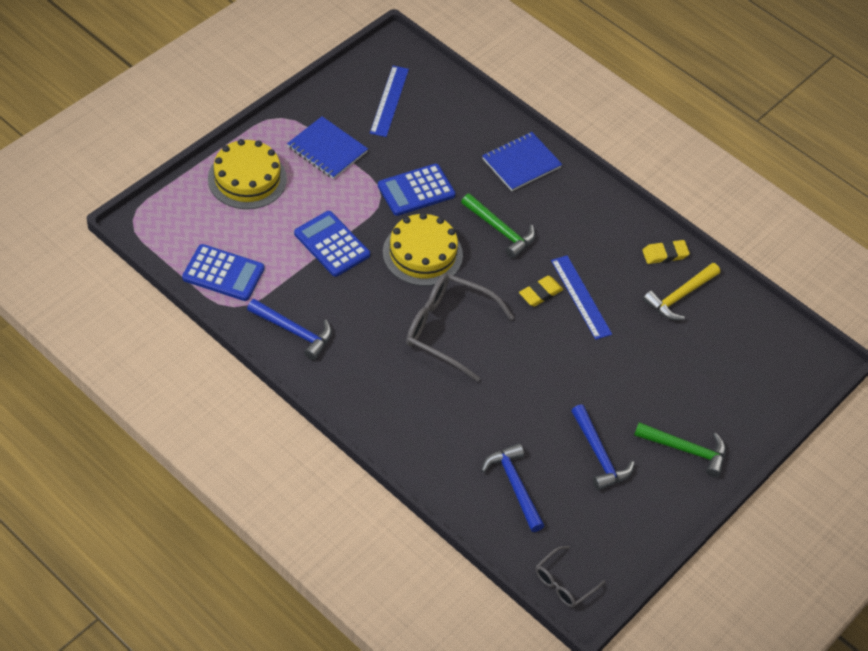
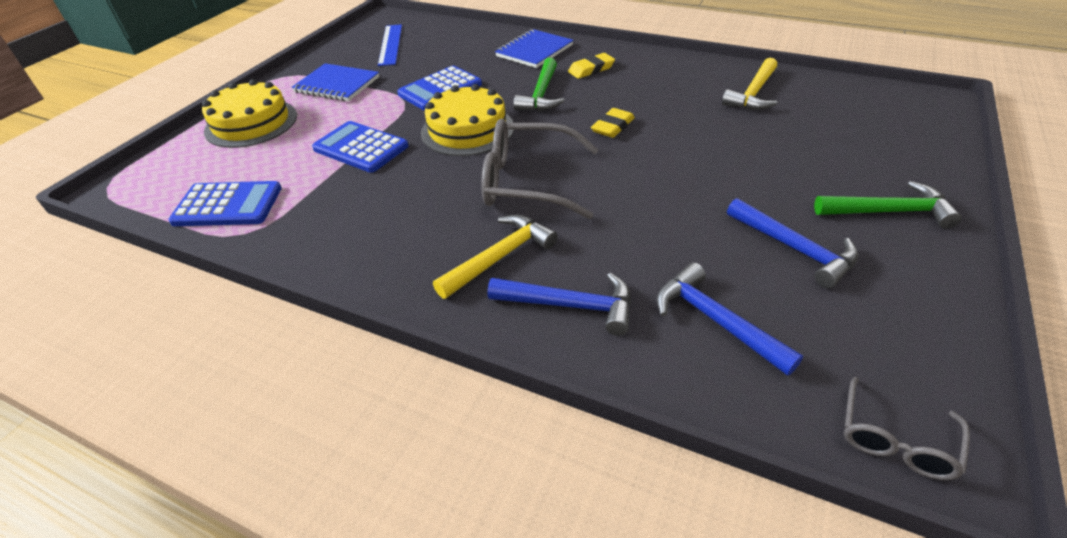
camera: 10 degrees left, 10 degrees down
blue hammer [247,299,332,360] -> blue hammer moved to [487,273,631,336]
green hammer [461,193,535,259] -> green hammer turned 75 degrees clockwise [513,58,564,111]
blue ruler [551,255,612,340] -> none
yellow eraser [642,240,690,264] -> yellow eraser moved to [568,53,615,79]
none -> yellow hammer [433,215,558,299]

